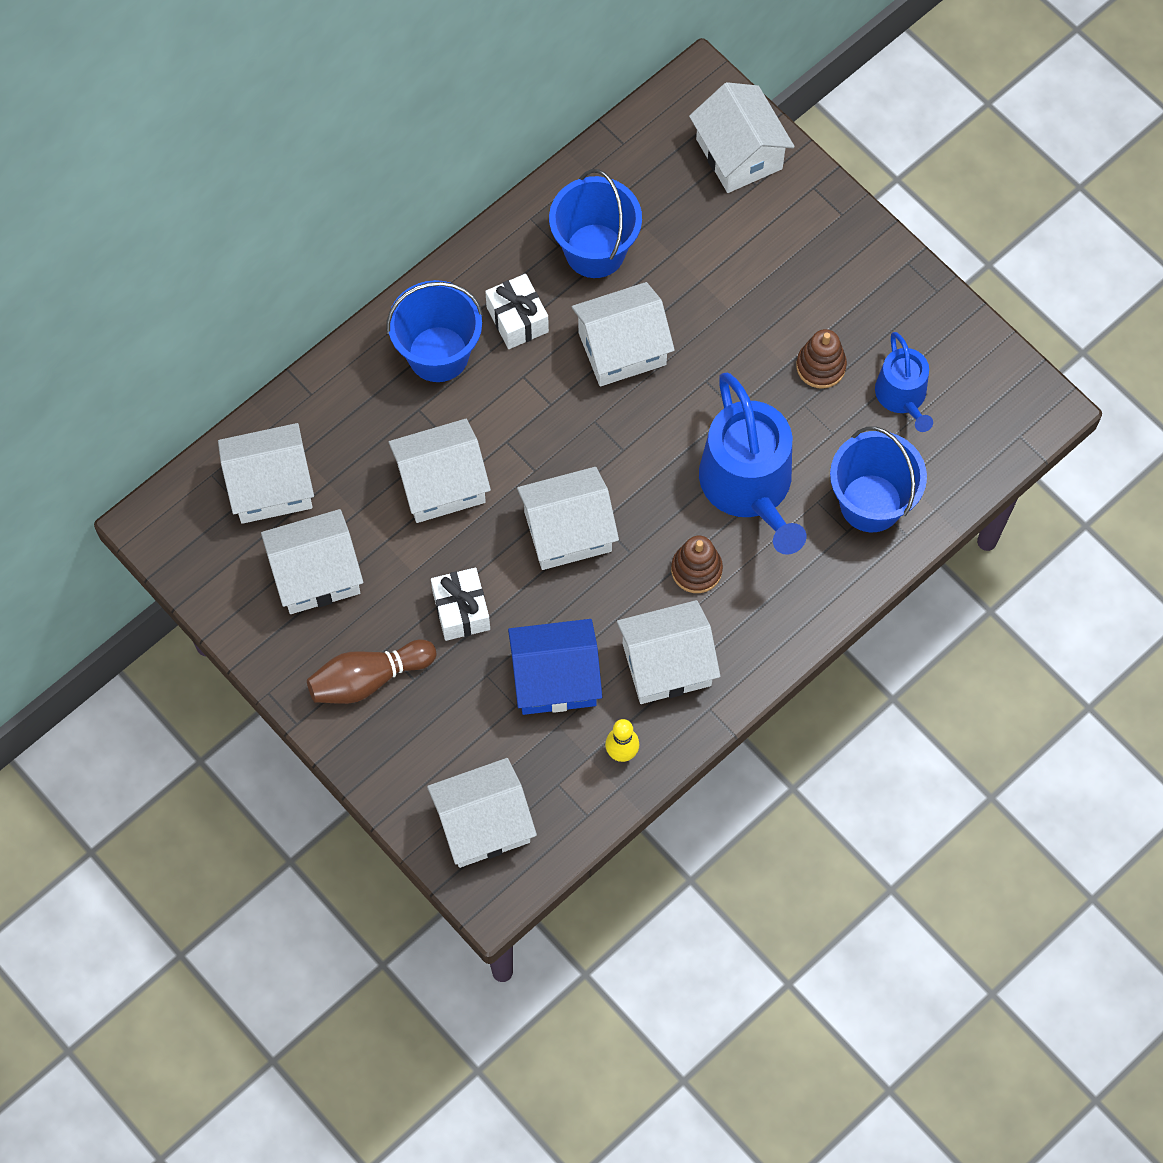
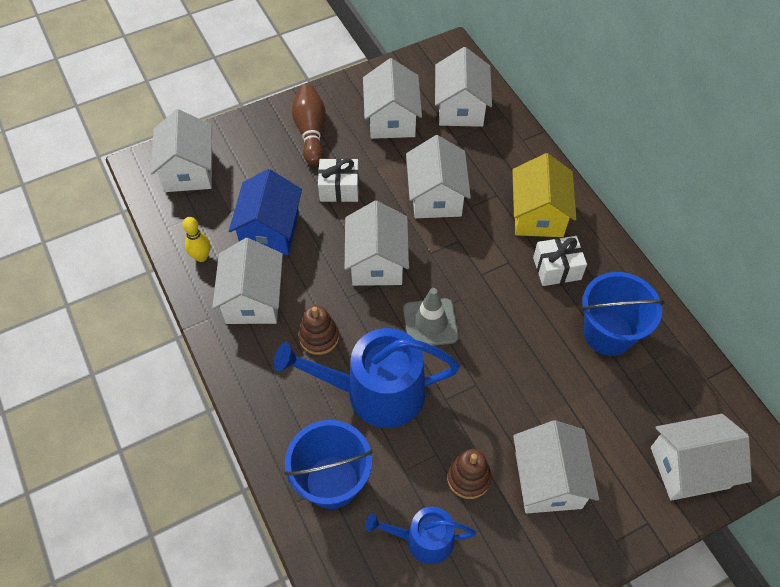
camera: 105 degrees right, 10 degrees down
blue bucket [386,280,483,382] -> yellow house [512,153,576,237]
white house [572,282,675,386] -> white house moved to [513,420,599,513]
none -> grey traffic cone [403,288,459,346]

